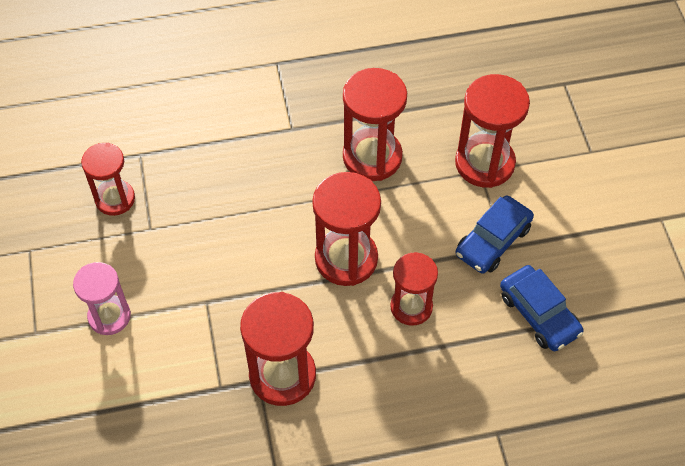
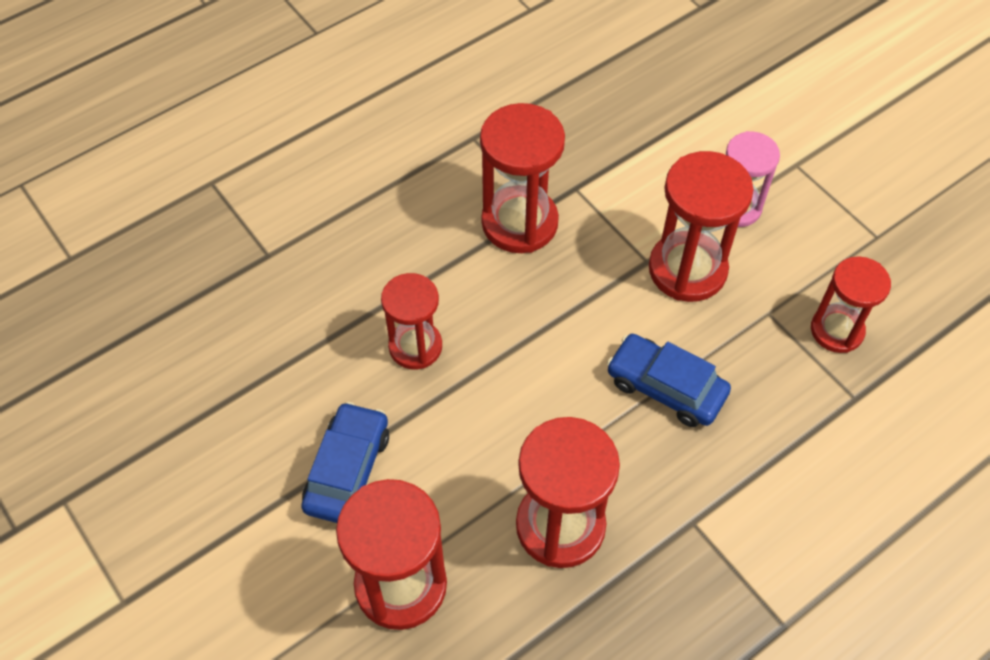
camera: 155 degrees right, 0 degrees up
red hourglass [312,172,381,286] -> red hourglass moved to [649,151,754,302]
blue car [500,265,583,351] -> blue car moved to [607,334,731,427]

